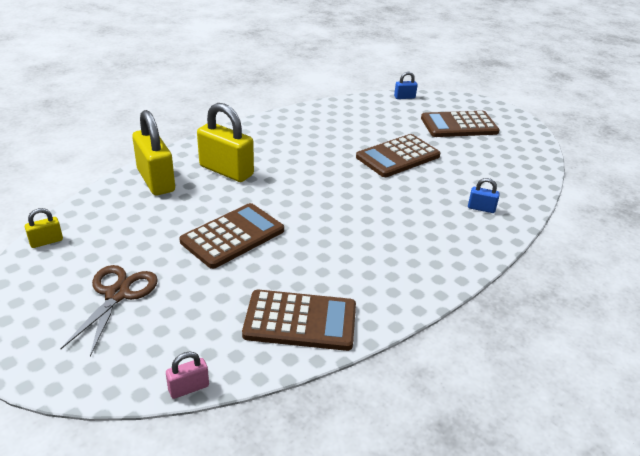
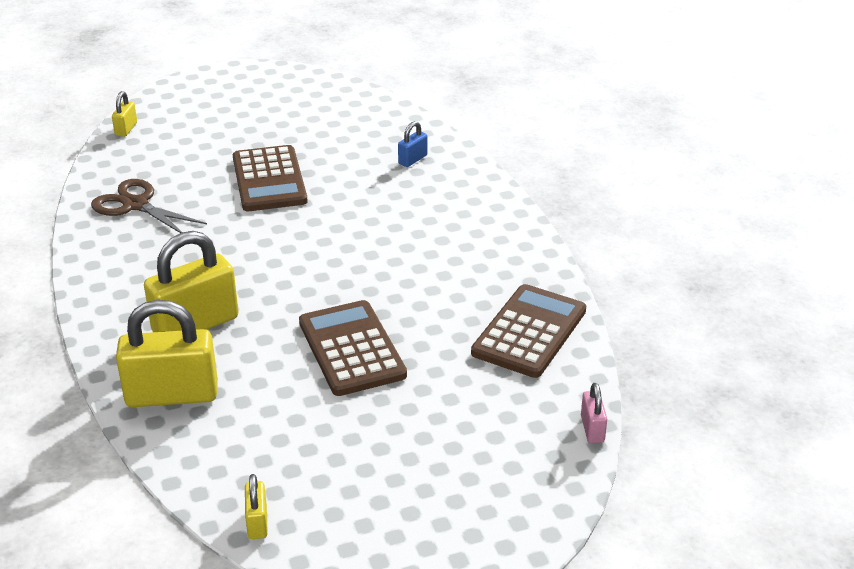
camera: 65 degrees left, 0 degrees up
brown scissors [61,265,158,356] -> brown scissors moved to [91,179,207,233]
blue padlock [394,72,417,99] -> yellow padlock [112,91,137,137]
brown calculator [421,111,500,137] -> none

